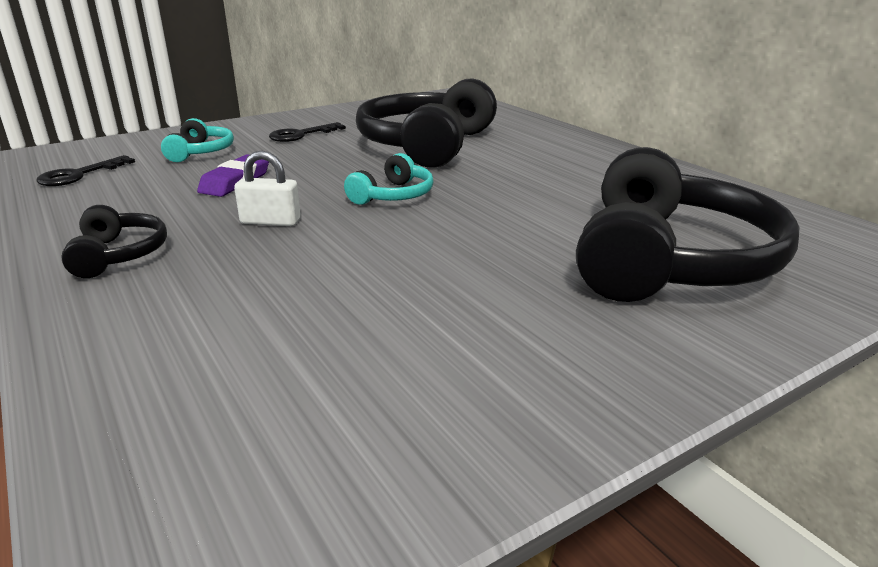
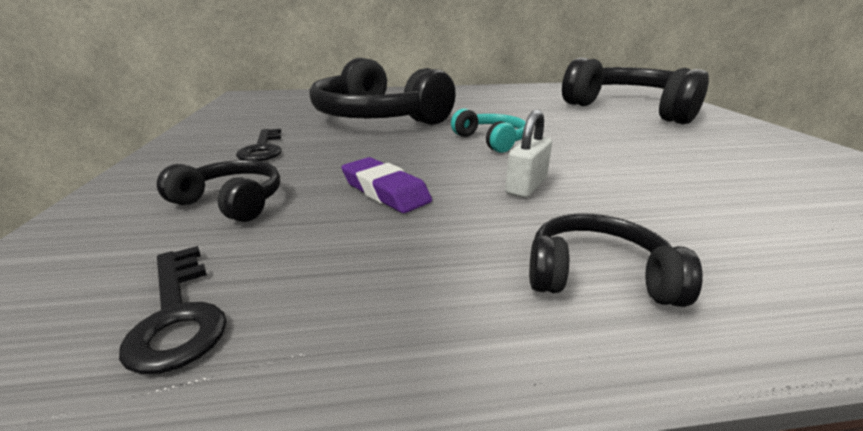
camera: 65 degrees left, 0 degrees up
turquoise headphones [161,118,234,162] -> black headphones [157,160,280,222]

